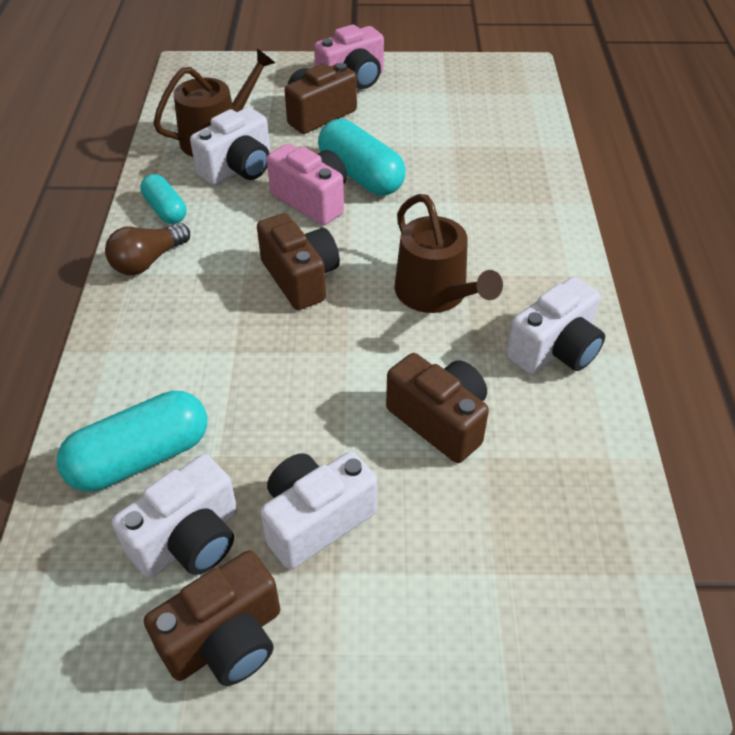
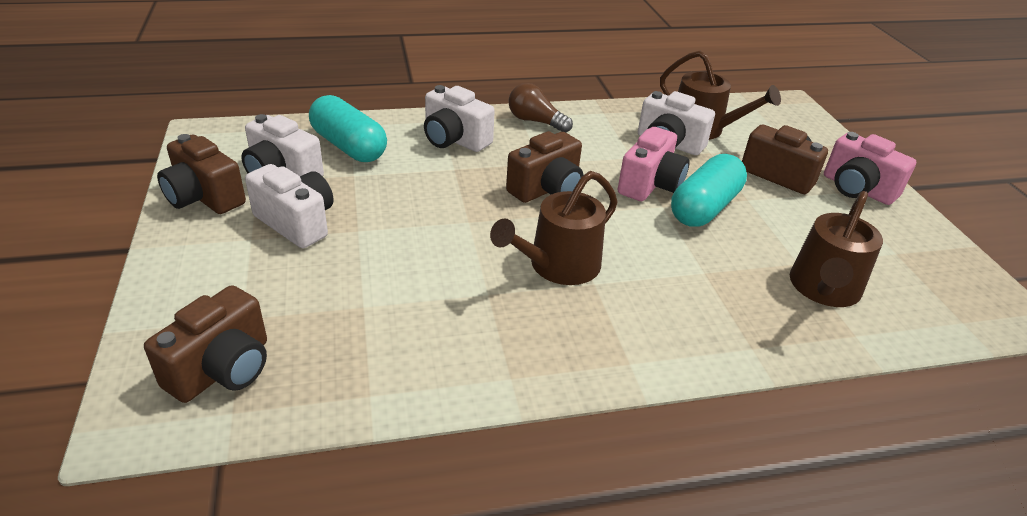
camera: 75 degrees right, 10 degrees down
turquoise capsule [140,174,186,224] -> none
brown camera [386,353,489,463] -> brown camera moved to [144,285,267,403]
white camera [506,277,605,374] -> white camera moved to [424,85,495,152]
none -> brown watering can [790,191,883,307]

